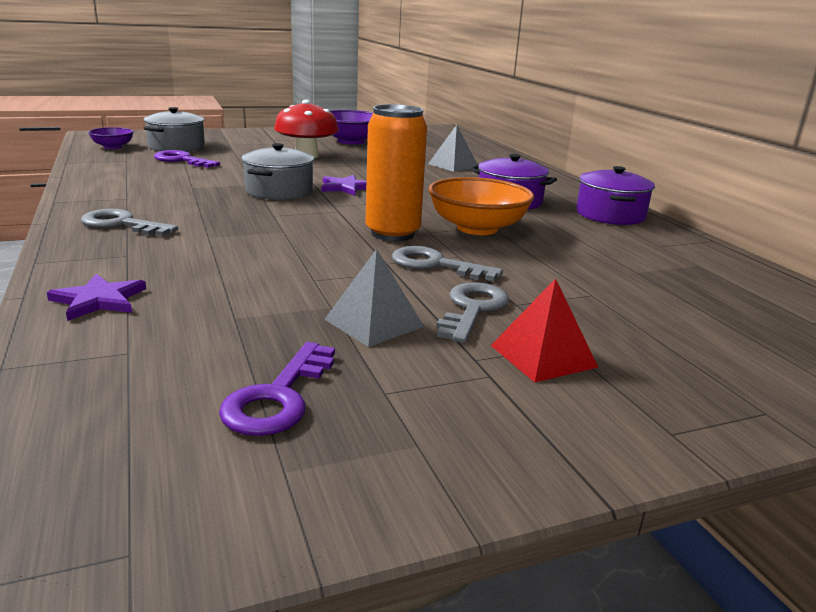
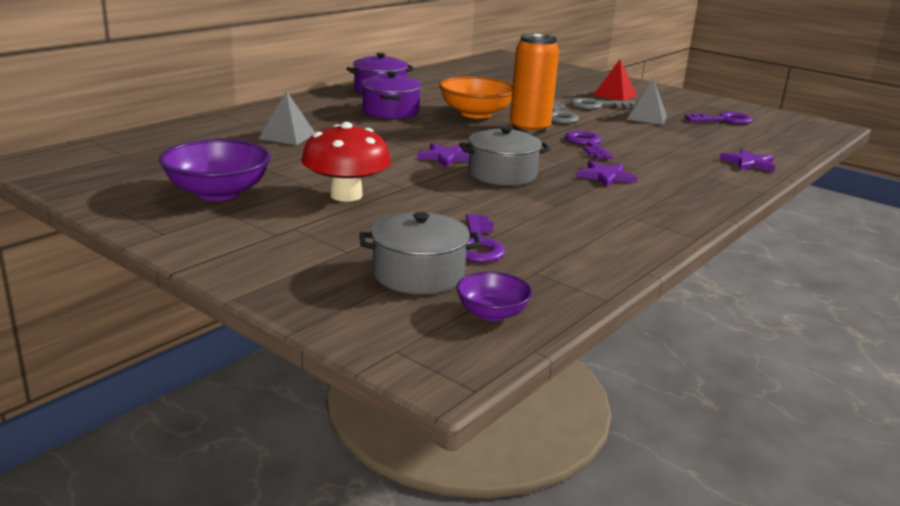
camera: 120 degrees left, 0 degrees up
grey key [81,209,178,236] -> none
none -> purple key [565,131,613,159]
none -> purple star [576,161,637,187]

